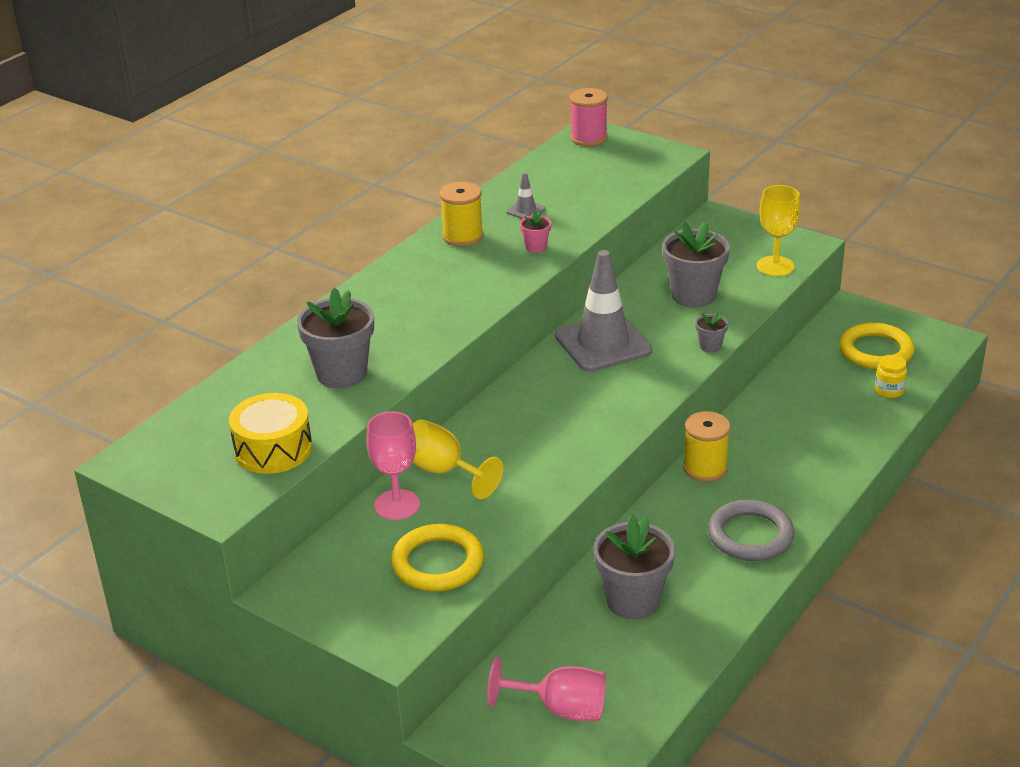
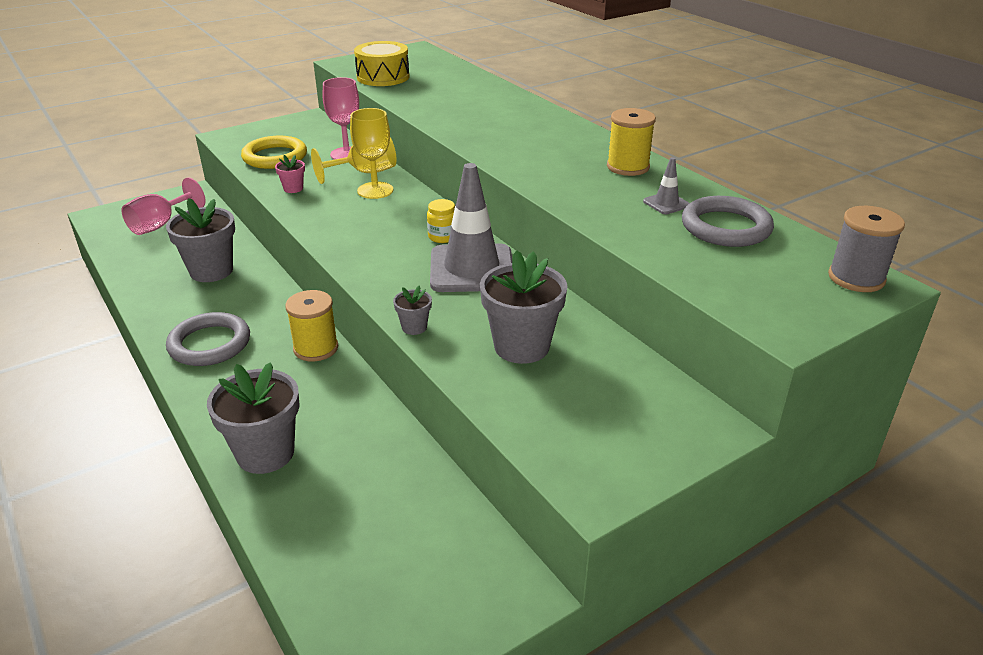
camera: 110 degrees right, 0 degrees up
grey flower pot [297,288,374,388] -> grey flower pot moved to [207,362,300,474]
pink flower pot [520,211,551,253] -> pink flower pot moved to [275,155,305,193]
pink spool [570,88,608,146] -> grey spool [828,206,905,292]
yellow goblet [757,185,800,276] -> yellow goblet moved to [350,108,393,199]
yellow ring [839,323,915,370] -> none
yellow jar [875,355,907,398] -> yellow jar moved to [427,199,455,243]
none -> grey ring [682,196,774,247]

